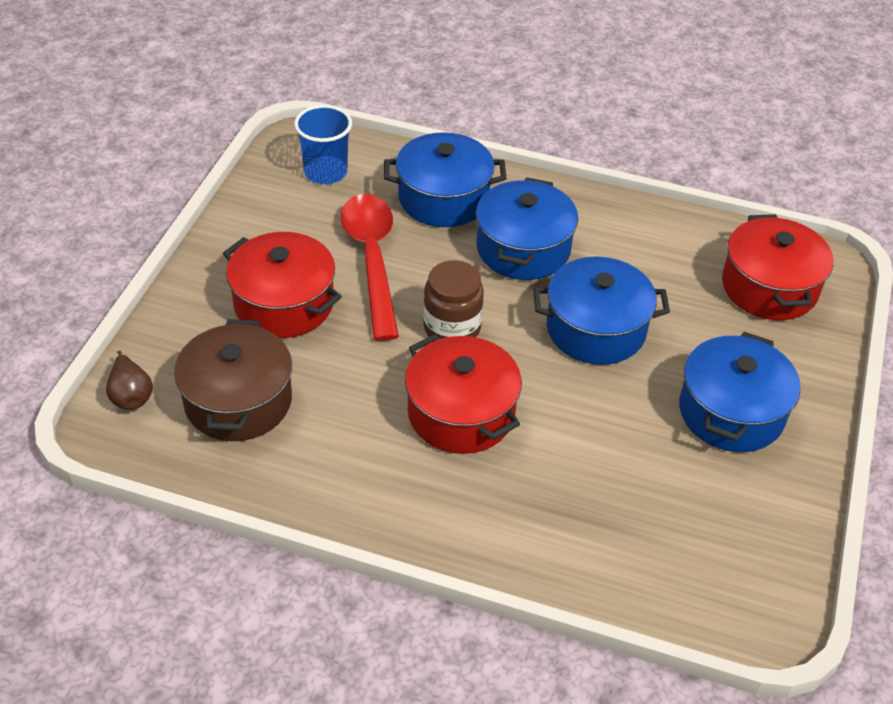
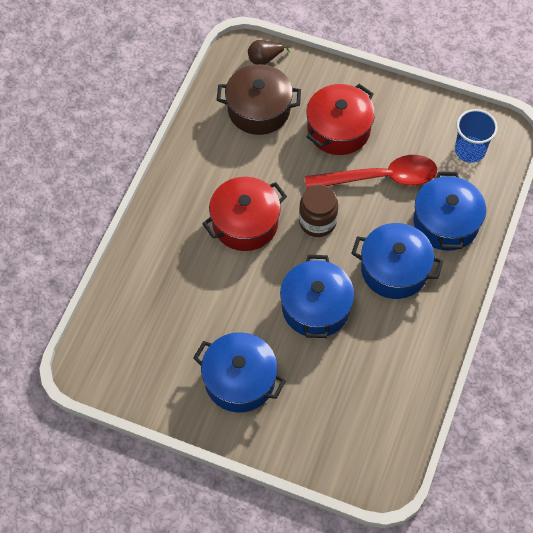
camera: 95 degrees right, 15 degrees up
red pot [722,214,833,320] -> none

